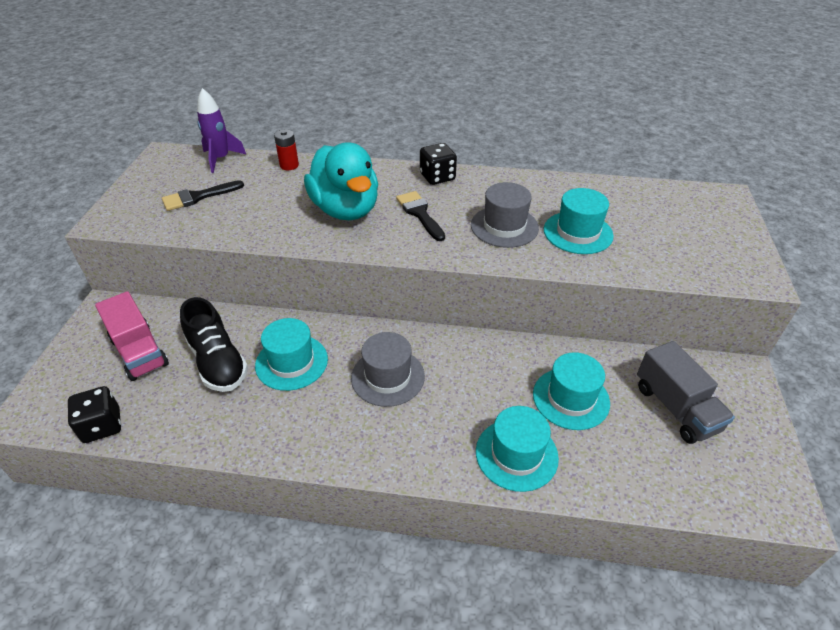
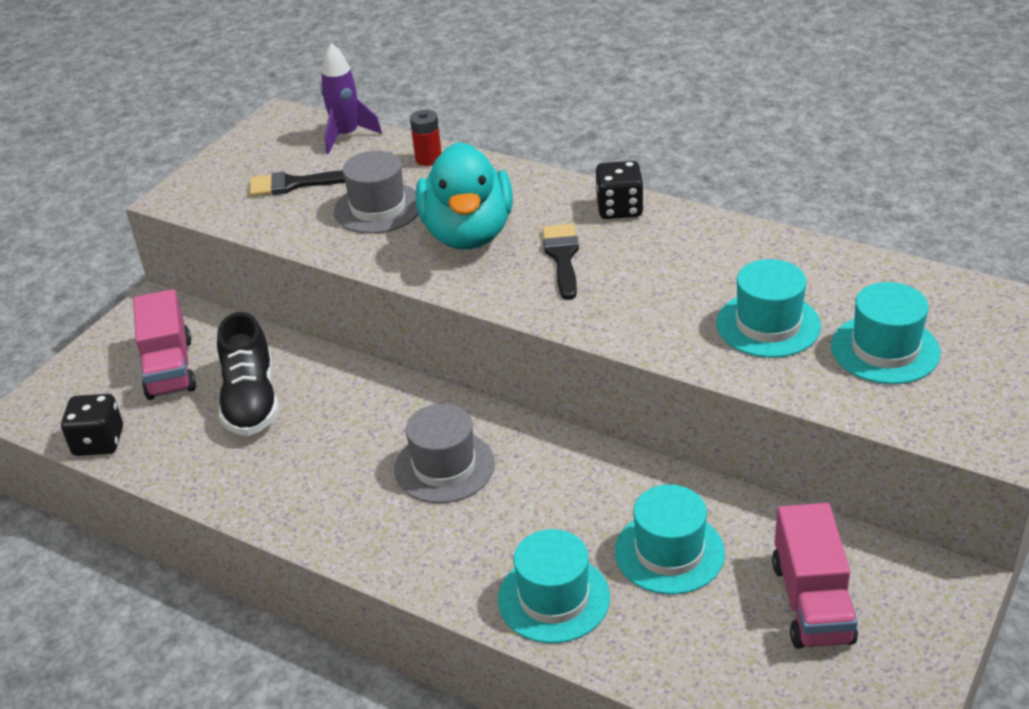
camera: 25 degrees right, 5 degrees down
turquoise hat [255,318,328,391] -> turquoise hat moved to [831,282,941,384]
grey hat [471,182,539,248] -> grey hat moved to [334,151,419,234]
grey truck [637,341,735,444] -> pink truck [772,503,858,649]

